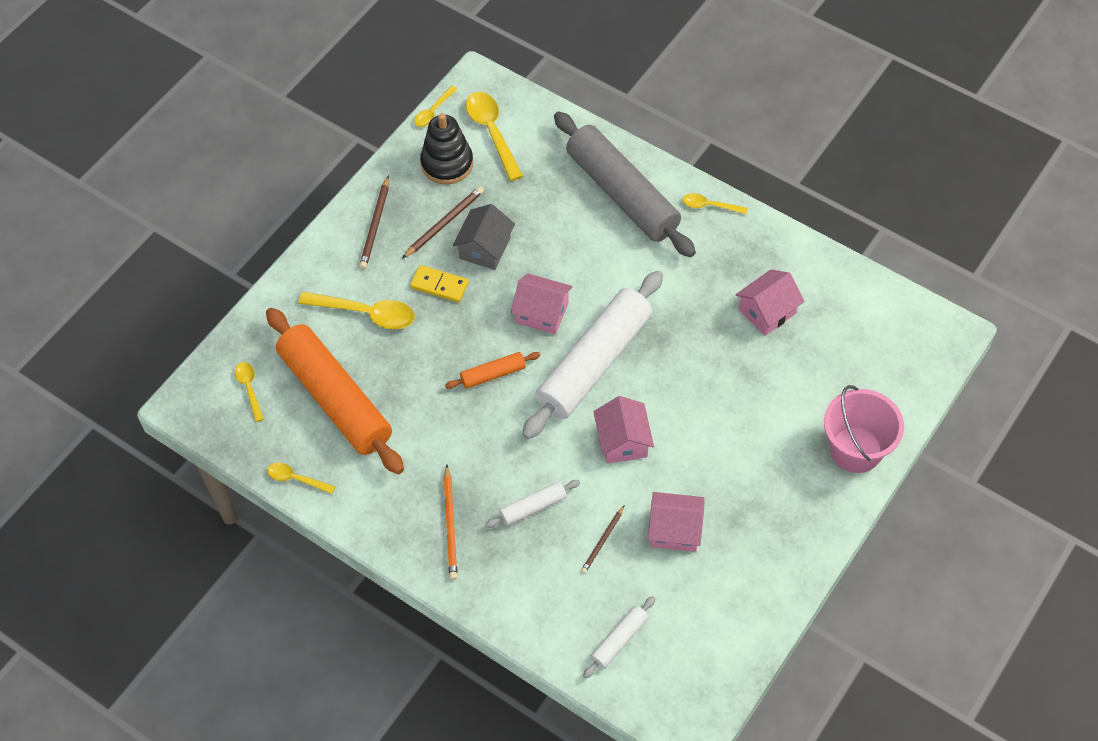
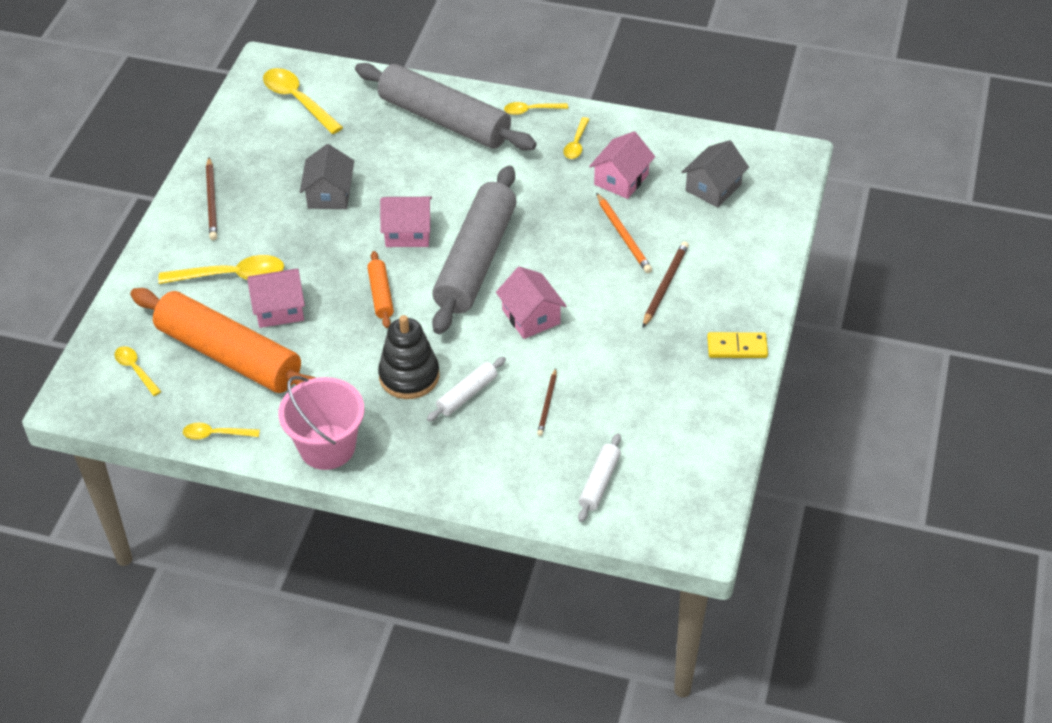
camera: 20 degrees left, 10 degrees down
brown pencil [402,186,484,259] -> brown pencil moved to [643,241,689,327]
yellow domino [410,265,469,302] -> yellow domino moved to [707,332,768,358]
yellow spoon [414,86,457,127] -> yellow spoon moved to [563,117,589,159]
black stacking toy [420,113,473,184] -> black stacking toy moved to [378,315,439,399]
orange pencil [444,465,458,580] -> orange pencil moved to [596,193,652,273]
orange rolling pin [445,352,540,389] -> orange rolling pin turned 60 degrees counterclockwise [367,251,394,328]
white rolling pin [522,271,663,439] -> grey rolling pin [432,165,517,334]
pink house [648,492,705,552] -> pink house moved to [247,268,305,328]
pink bucket [824,385,904,473] -> pink bucket moved to [278,376,364,470]
none -> grey house [682,140,749,208]

